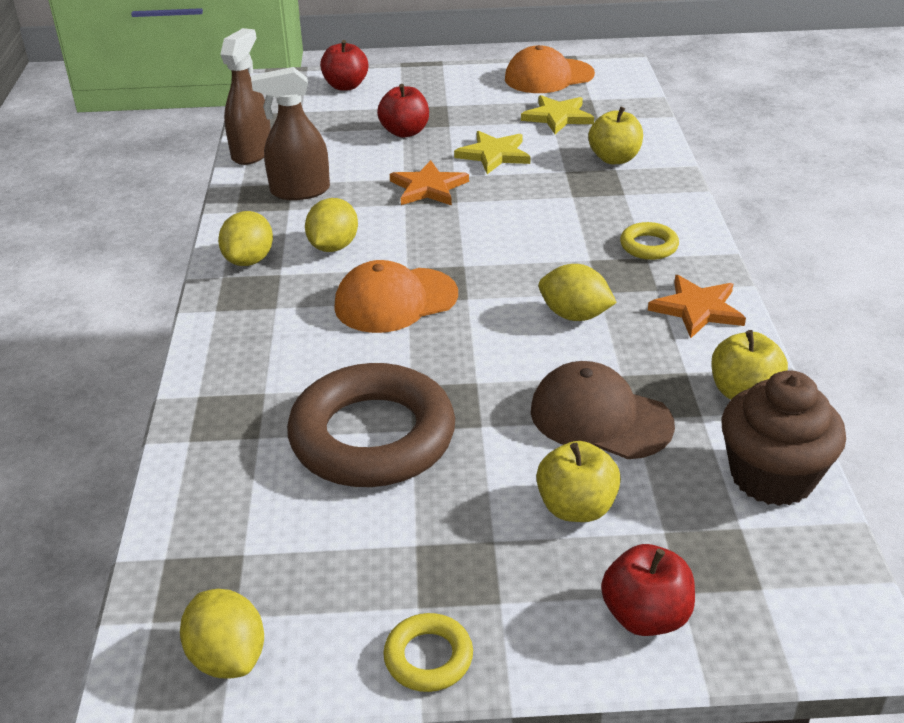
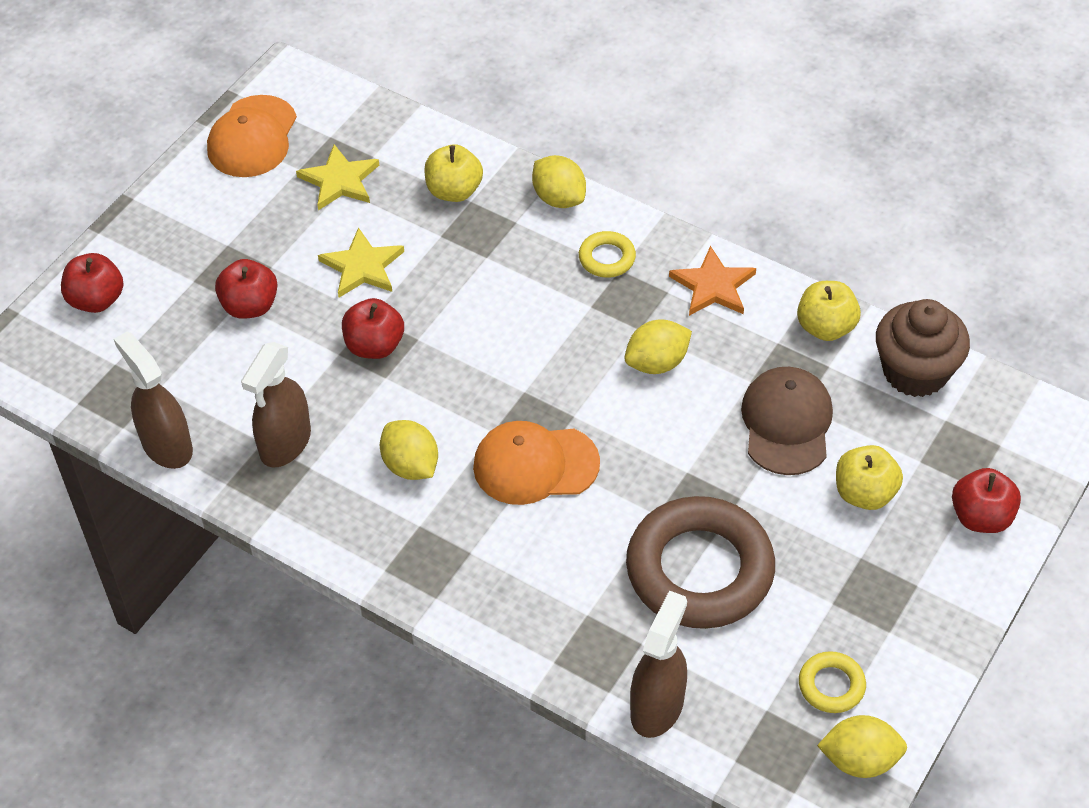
camera: 55 degrees left, 15 degrees up
yellow lemon [218,211,273,266] -> yellow lemon moved to [532,155,586,208]
orange cap [334,260,458,333] -> orange cap turned 75 degrees clockwise [473,421,600,505]
yellow ring [383,613,473,692] -> yellow ring moved to [799,651,866,713]
orange star [390,160,469,205] -> red apple [342,298,404,359]
brown cap [531,361,675,459] -> brown cap turned 120 degrees clockwise [741,367,833,475]
none -> brown spray bottle [630,590,687,738]

